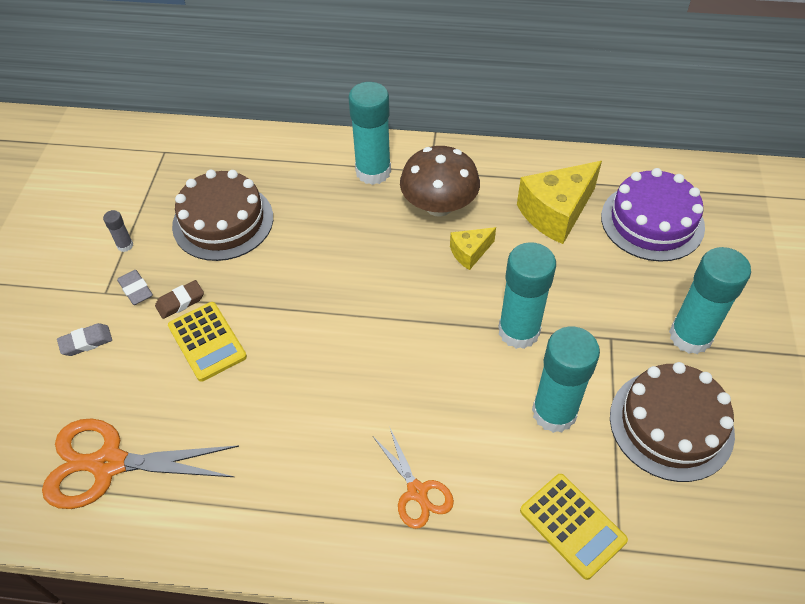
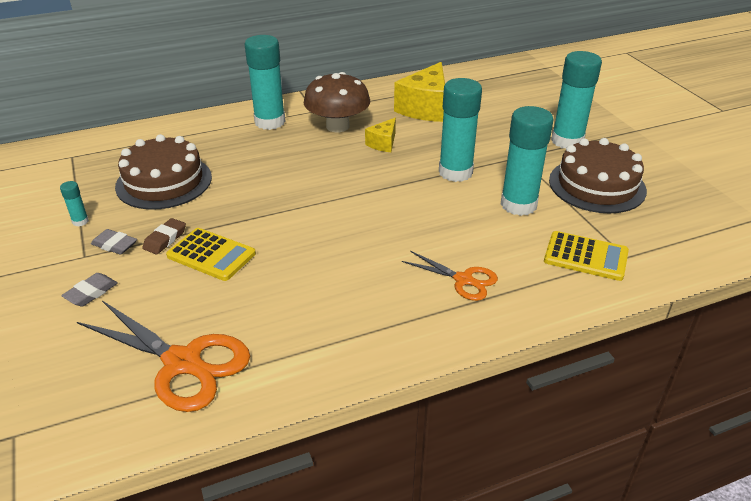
camera: 30 degrees left, 15 degrees down
orange scissors [42,419,239,509] -> orange scissors turned 120 degrees counterclockwise [77,301,250,412]
grey glue stick [103,210,133,252] -> turquoise glue stick [60,181,89,226]
purple cake [601,168,705,262] -> none

